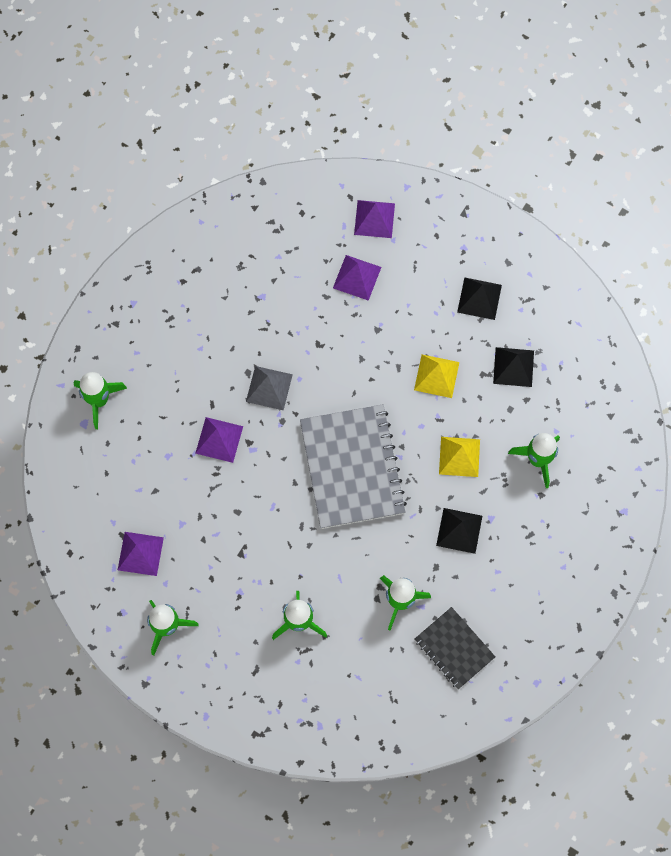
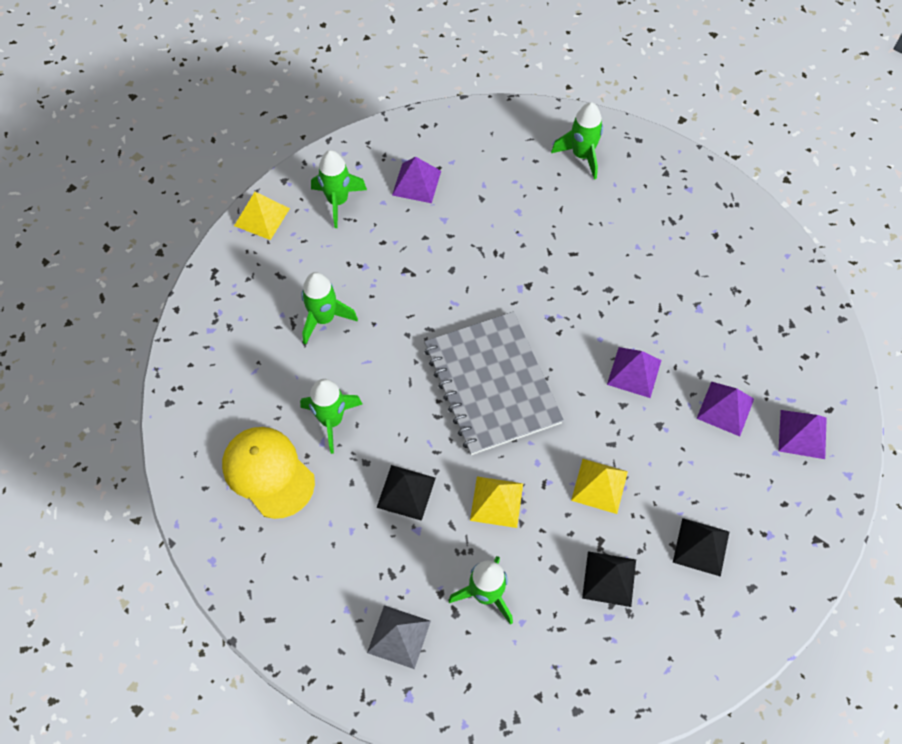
camera: 95 degrees right, 10 degrees down
purple pyramid [195,417,243,463] -> purple pyramid moved to [607,347,662,398]
grey pyramid [246,366,293,411] -> grey pyramid moved to [367,605,431,669]
grey notebook [300,404,407,529] -> grey notebook turned 75 degrees clockwise [424,312,564,455]
black notebook [415,607,495,689] -> yellow cap [222,427,315,519]
none -> yellow pyramid [234,192,290,240]

